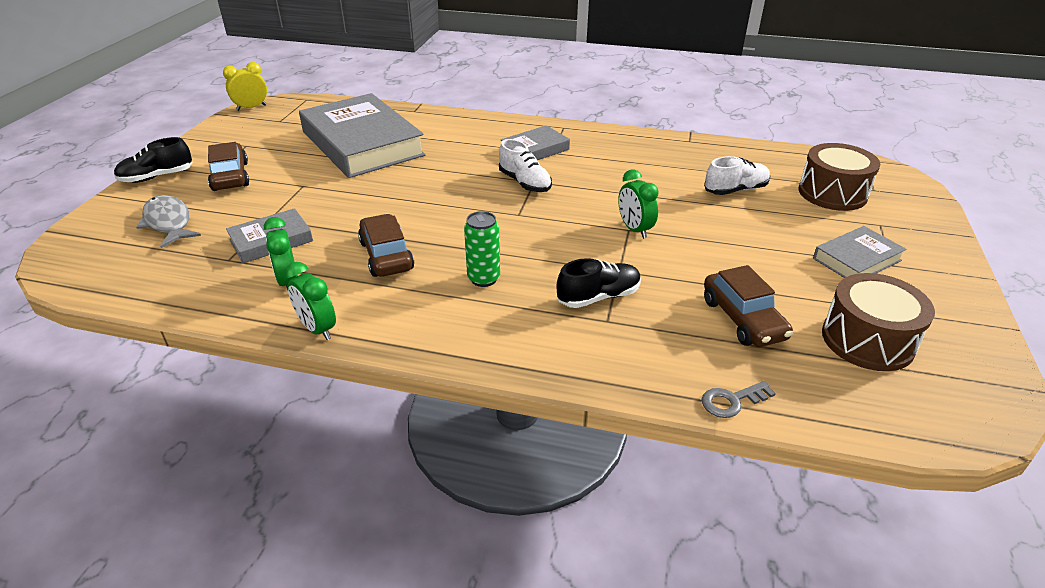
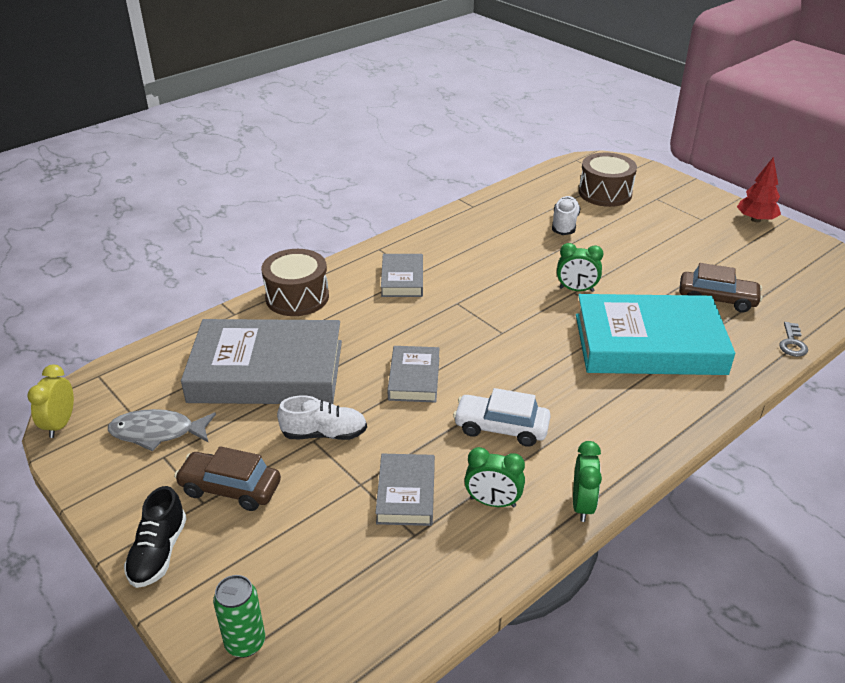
camera: 55 degrees left, 0 degrees up
grey fish [136,195,201,248] -> grey fish moved to [108,409,216,451]
green clock [285,262,336,340] -> green clock turned 75 degrees counterclockwise [573,441,602,522]
brown car [358,214,414,277] -> white car [453,388,551,447]
green can [464,211,500,287] -> green can moved to [213,575,265,658]
white shoe [499,139,552,192] -> white shoe moved to [277,395,367,440]
black shoe [557,258,641,308] -> turquoise book [576,294,735,375]
grey book [813,226,907,278] -> grey book moved to [387,346,440,403]
brown drum [822,273,935,371] -> brown drum moved to [261,249,329,316]
none -> red tree [737,157,781,222]

